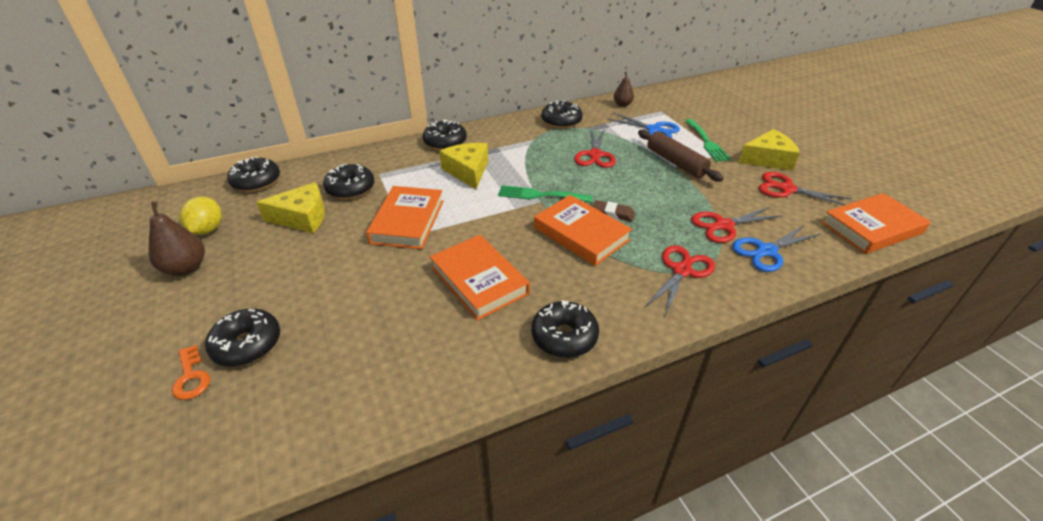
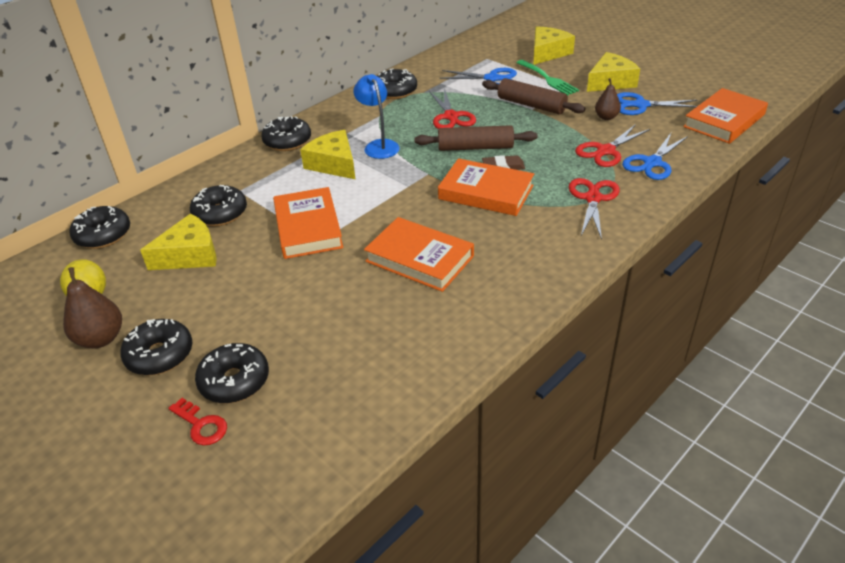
camera: 20 degrees left, 0 degrees up
orange key [172,345,210,400] -> red key [168,398,227,445]
green fork [498,185,592,202] -> none
black donut [531,300,599,358] -> black donut moved to [120,319,192,375]
brown pear [614,71,634,107] -> brown pear moved to [595,78,621,120]
red scissors [759,172,852,205] -> blue scissors [617,92,697,115]
none -> blue lamp [353,74,400,159]
none -> brown rolling pin [414,125,537,151]
none -> yellow cheese [533,26,575,65]

